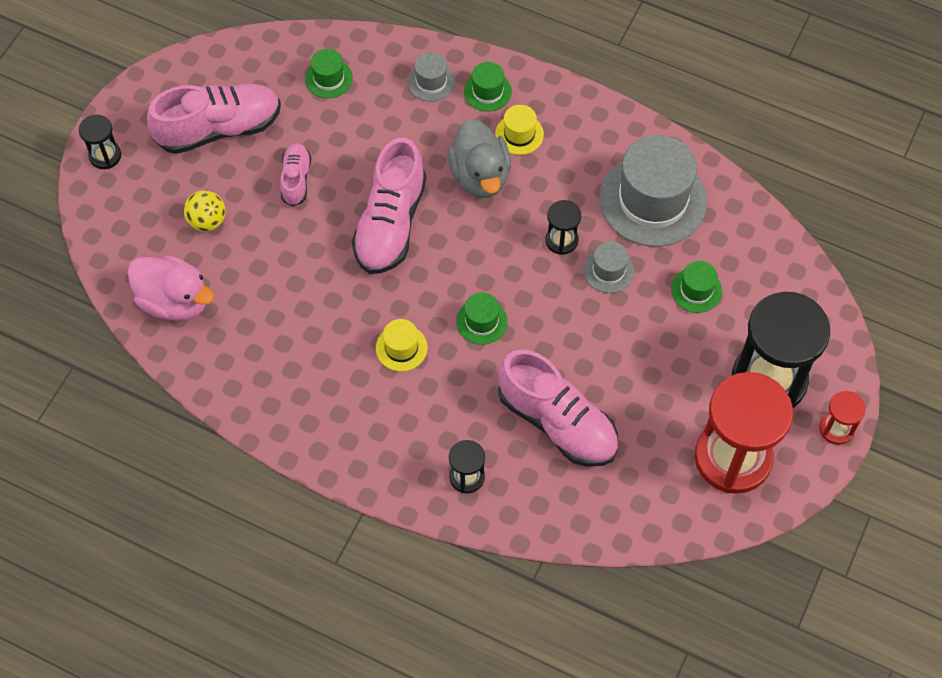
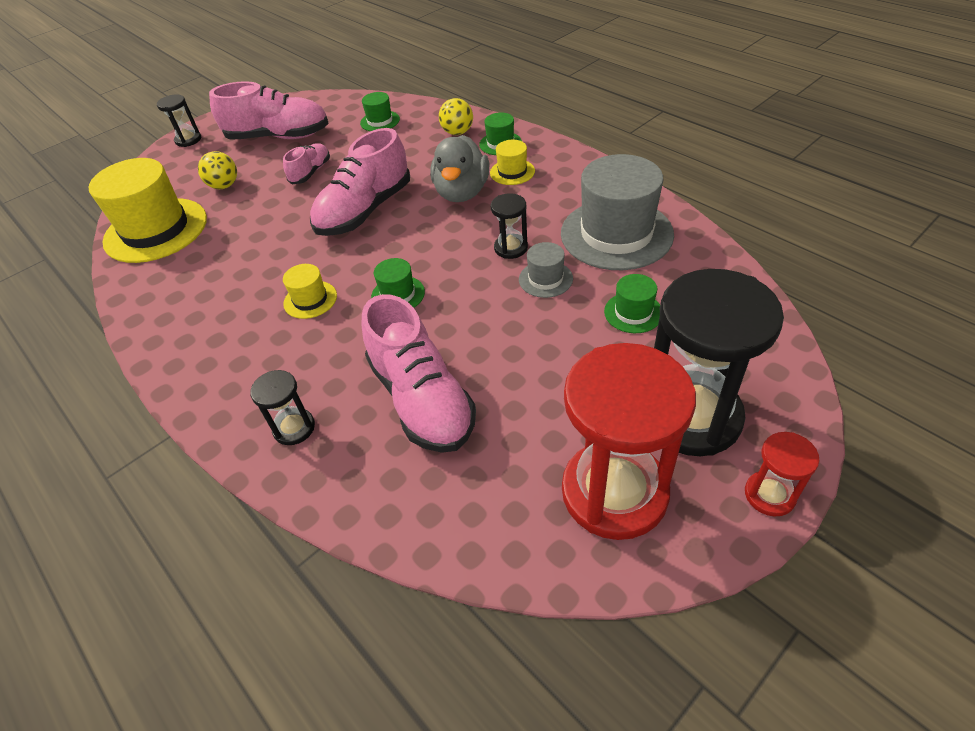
camera: 25 degrees right, 15 degrees down
pink duck [127,255,214,321] -> yellow hat [89,158,207,263]
grey hat [408,52,455,102] -> yellow ball [439,98,473,135]

